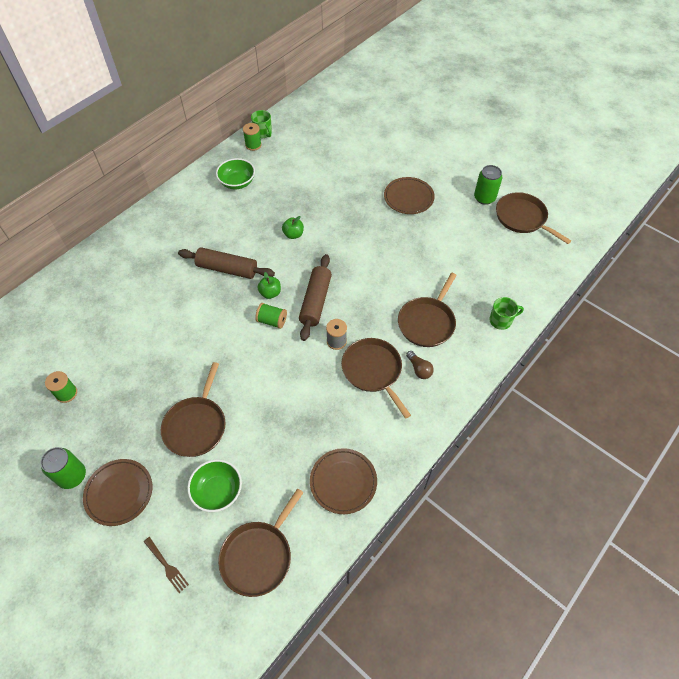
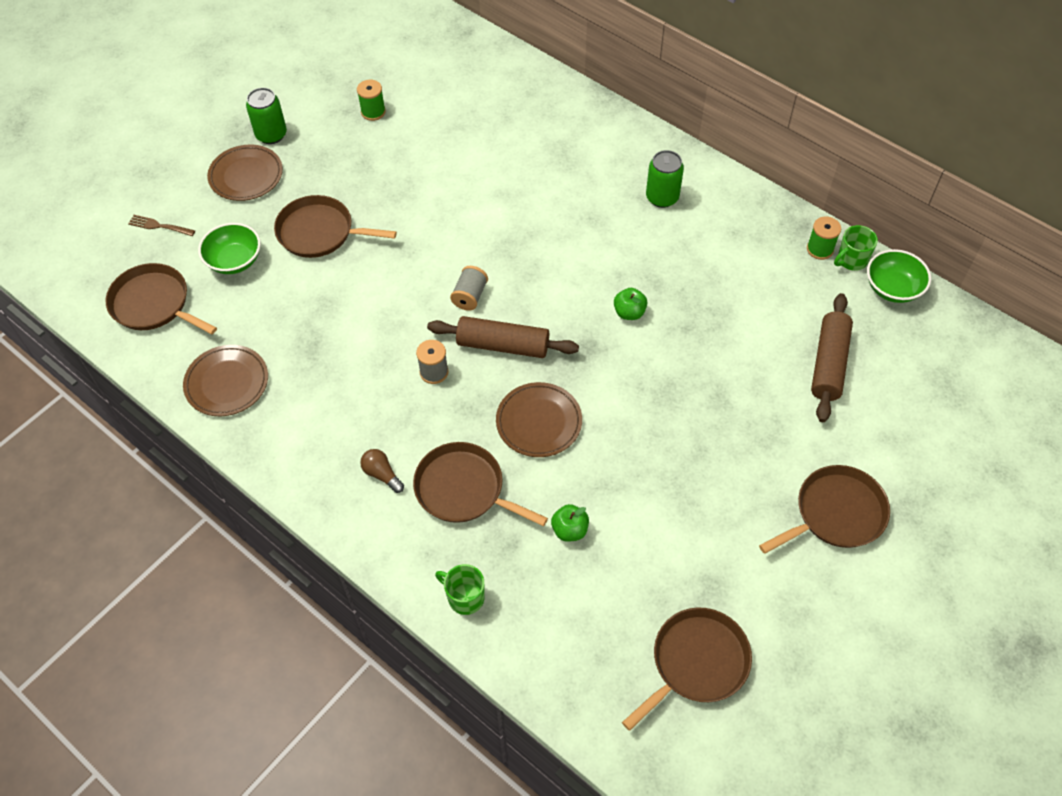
camera: 90 degrees right, 0 degrees up
brown fork [144,537,189,593] -> brown fork turned 60 degrees clockwise [128,215,195,236]
brown rolling pin [178,247,275,279] -> brown rolling pin moved to [811,293,853,422]
green bowl [216,158,255,189] -> green bowl moved to [867,249,931,303]
green spool [255,303,287,329] -> grey spool [450,266,488,311]
green apple [257,272,281,299] -> green apple moved to [551,504,589,542]
brown pan [341,338,411,419] -> brown pan moved to [759,465,890,554]
brown plate [384,177,435,214] -> brown plate moved to [496,382,582,457]
brown light bulb [406,351,434,379] -> brown light bulb turned 75 degrees clockwise [360,449,404,493]
green can [474,165,502,205] -> green can moved to [646,150,684,208]
green mug [489,297,524,330] -> green mug turned 135 degrees clockwise [435,564,484,615]

